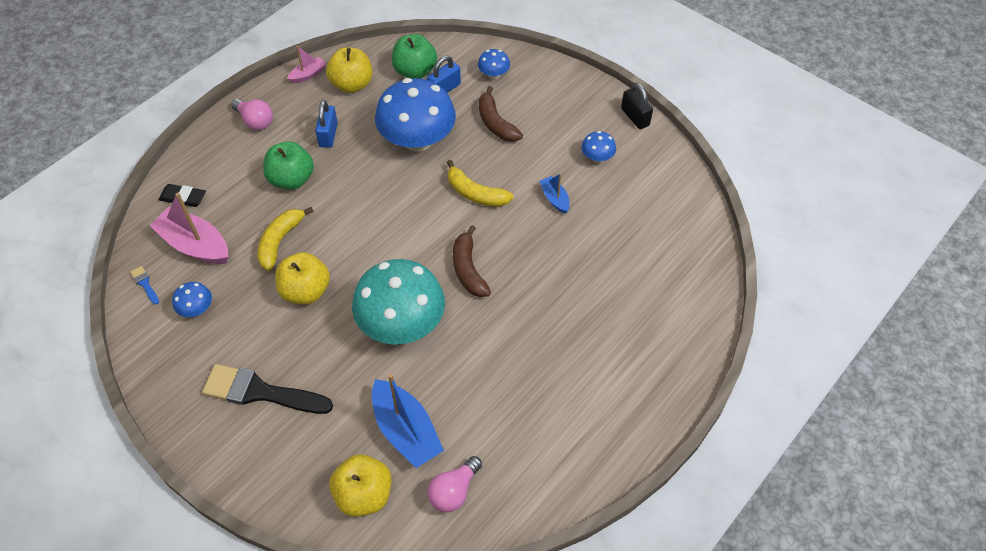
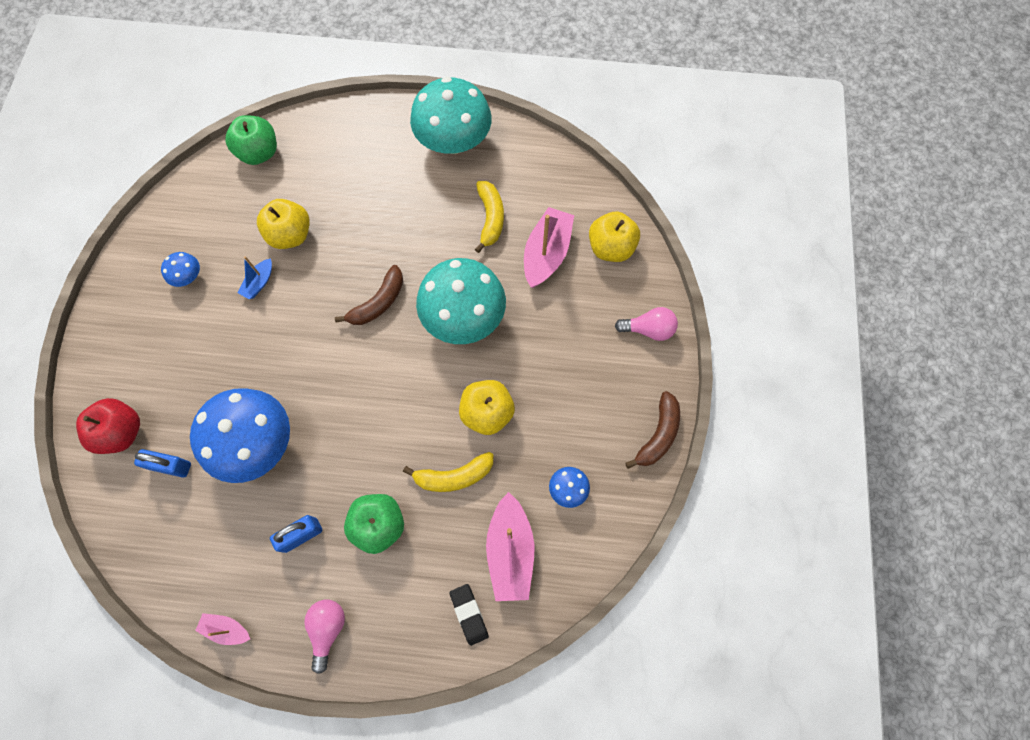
camera: 125 degrees left, 15 degrees up
blue brush [130,266,159,305] -> none
black brush [202,364,333,414] -> none
yellow apple [326,47,372,93] -> yellow apple moved to [257,199,310,249]
blue boat [372,374,444,468] -> pink boat [524,207,574,288]
green apple [392,34,437,79] -> green apple moved to [226,115,277,165]
pink light bulb [427,456,482,513] -> pink light bulb moved to [615,307,678,341]
yellow banana [447,160,514,207] -> yellow banana moved to [475,181,504,253]
blue mushroom [478,49,510,79] -> red apple [76,398,140,454]
brown banana [479,86,523,142] -> brown banana moved to [625,391,680,469]
black padlock [621,83,653,129] -> none
none -> turquoise mushroom [410,77,492,154]

